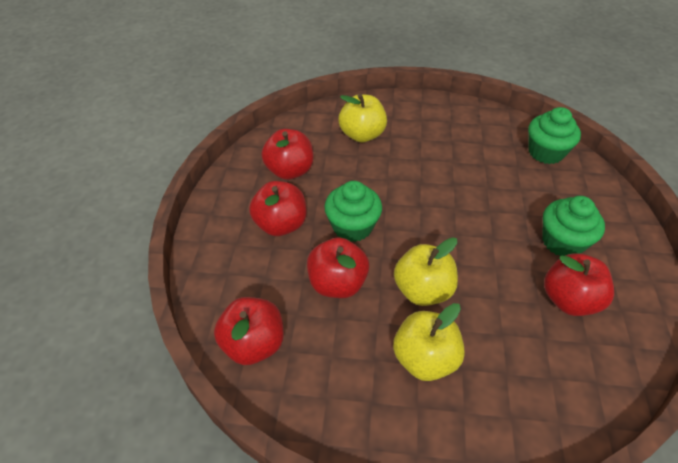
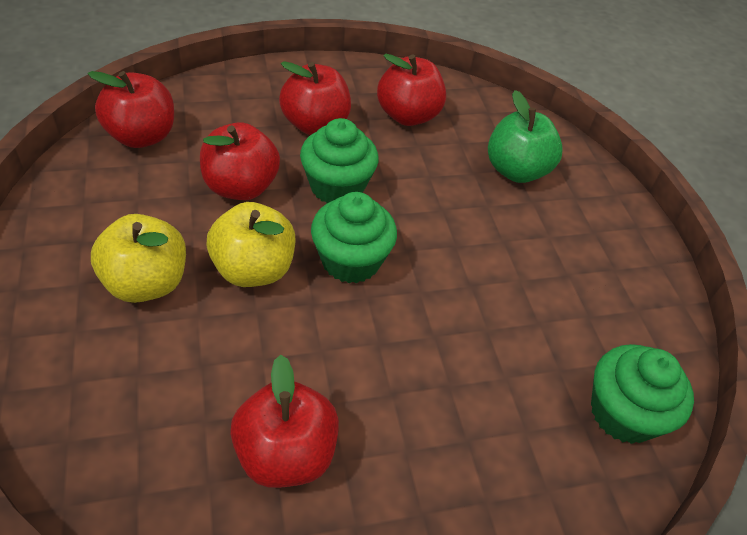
camera: 65 degrees right, 0 degrees up
yellow apple [339,94,387,142] -> green apple [488,90,563,183]
green cupcake [542,196,605,256] -> green cupcake moved to [311,192,397,283]

